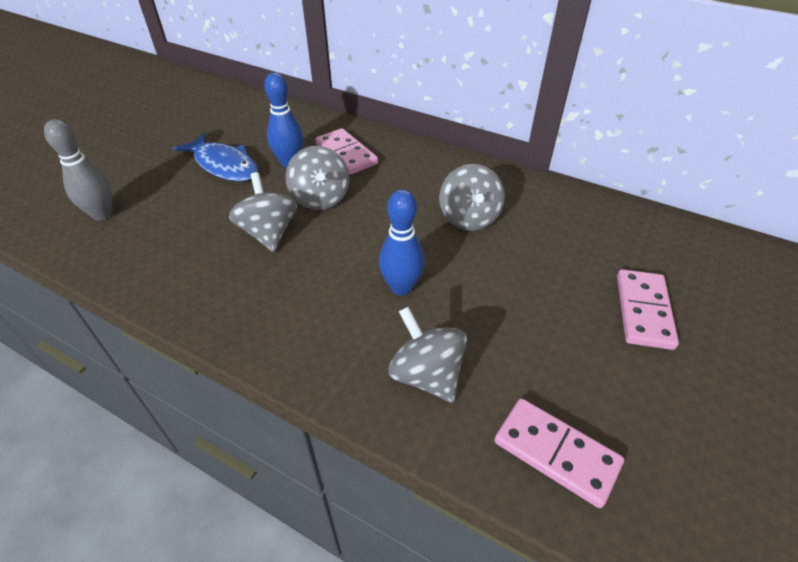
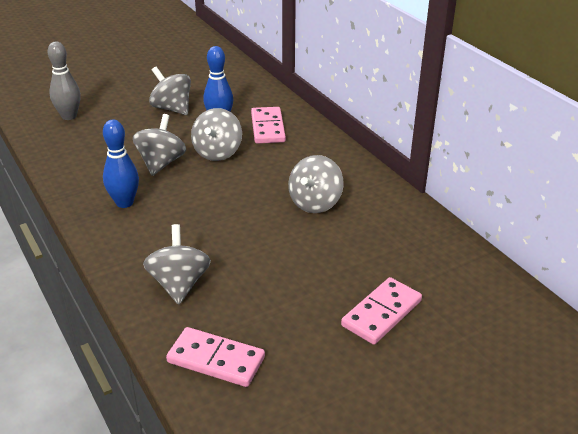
camera: 30 degrees right, 10 degrees down
blue fish [173,133,258,182] -> grey spinning top [149,67,191,115]
blue bowling pin [379,189,425,296] -> blue bowling pin moved to [103,119,139,208]
pink domino [494,398,624,508] -> pink domino turned 45 degrees counterclockwise [166,327,265,387]

